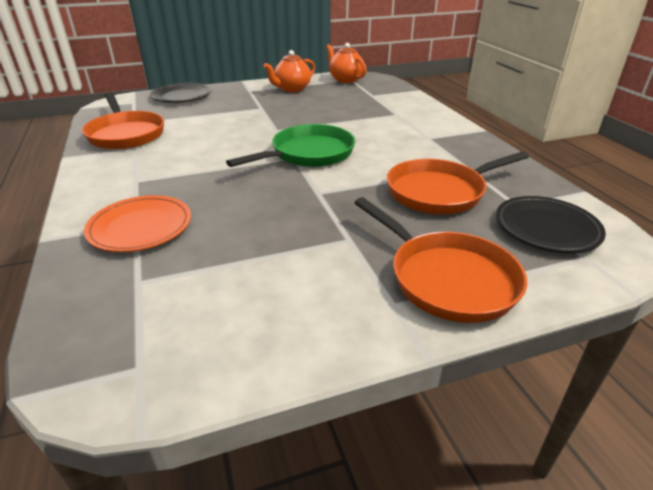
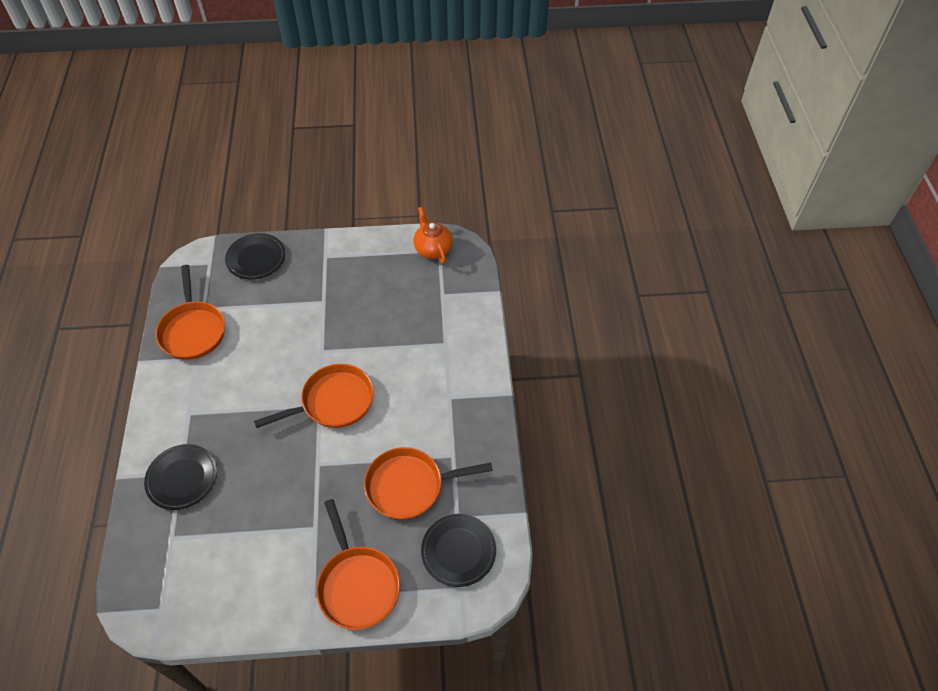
camera: 15 degrees right, 20 degrees up
orange plate [84,195,191,252] -> black plate [144,444,217,510]
green pan [226,124,355,167] -> orange pan [254,364,374,428]
orange teapot [264,50,315,92] -> none

